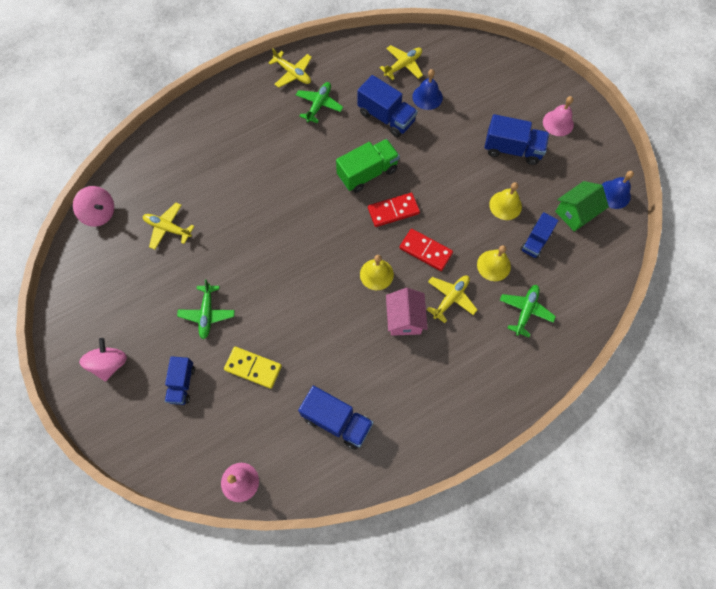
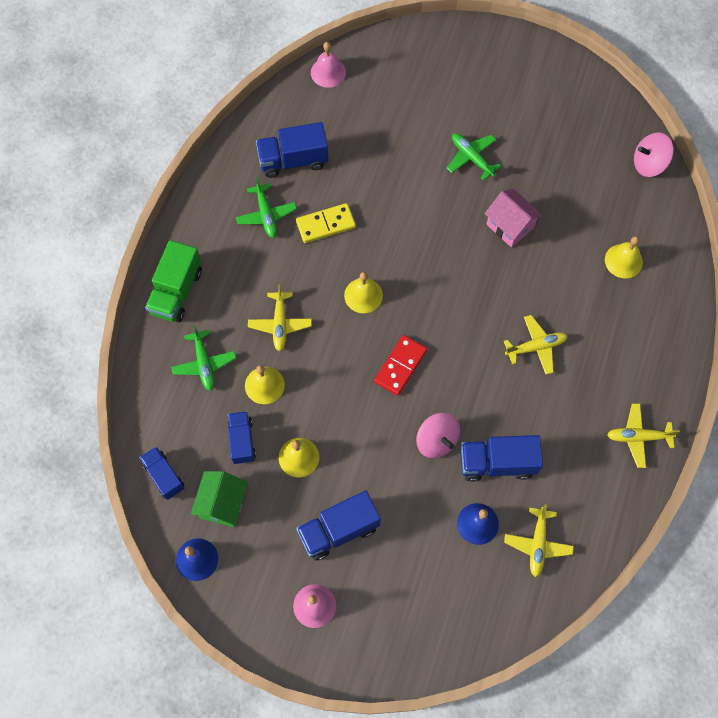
camera: 140 degrees right, 0 degrees up
pink spinning top [79,338,127,382] -> pink spinning top moved to [416,413,460,458]
yellow plane [143,203,195,250] -> yellow plane moved to [504,315,568,375]
blue truck [165,356,195,405] -> blue truck moved to [139,446,184,500]
yellow domino [224,347,282,389] -> yellow domino moved to [296,203,356,243]
green plane [296,82,343,123] -> green plane moved to [236,177,297,238]
green truck [336,139,400,193] -> green truck moved to [145,240,202,322]
pink house [386,288,428,336] -> pink house moved to [485,189,543,247]
red domino [399,229,453,271] -> none
none -> yellow bell [605,236,643,278]

